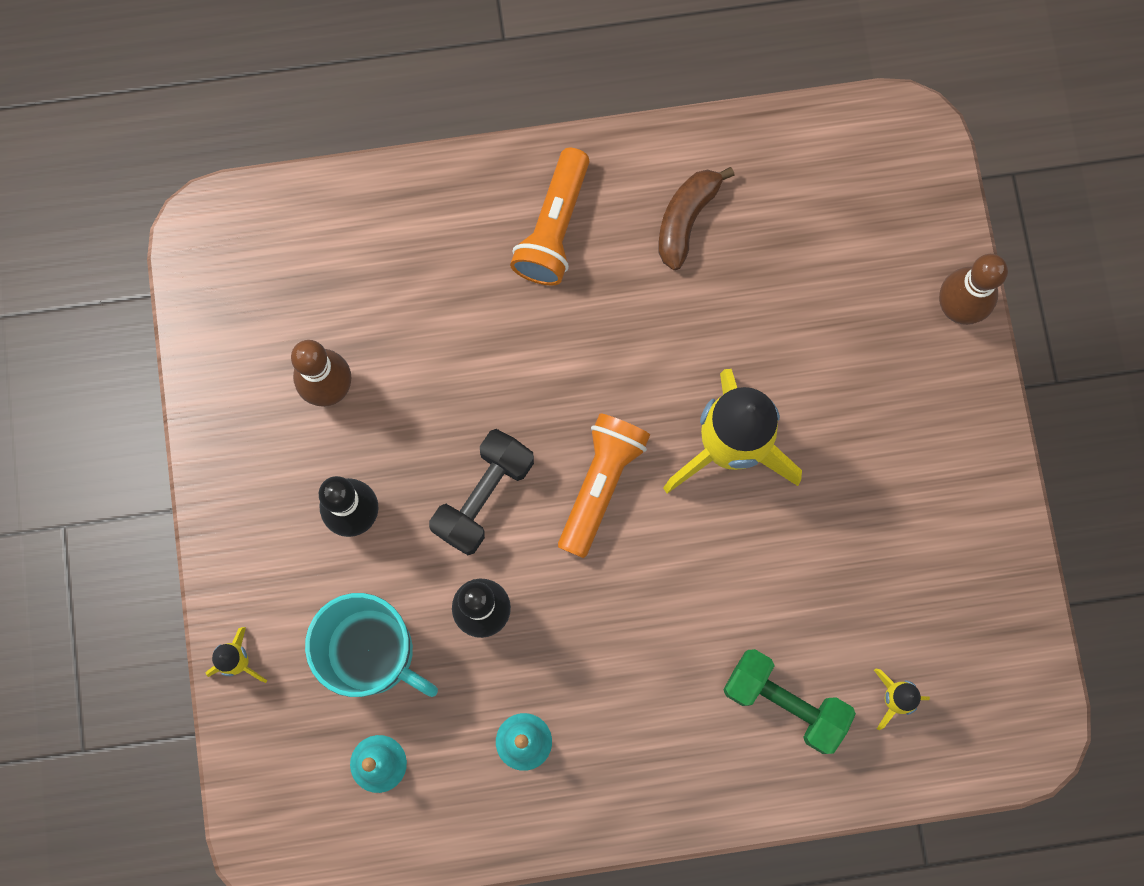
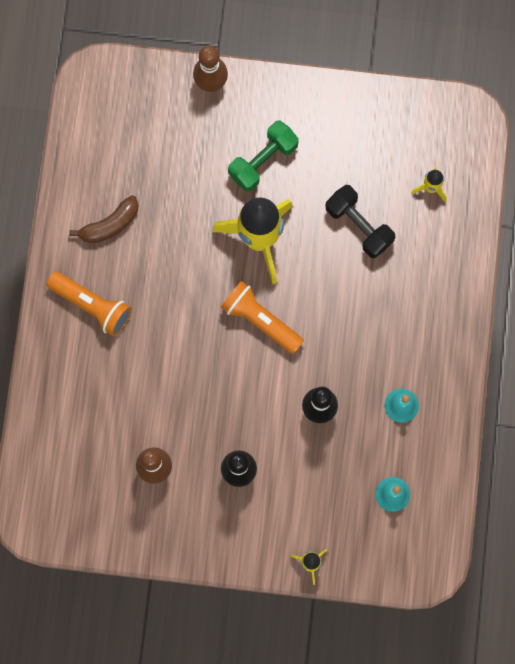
camera: 75 degrees left, 0 degrees up
turquoise mug [305,593,438,697] -> none
black dumbbell [429,429,534,555] -> black dumbbell moved to [325,185,395,258]
brown banana [659,167,735,270] -> brown banana turned 75 degrees counterclockwise [69,195,139,243]
green dumbbell [724,649,856,754] -> green dumbbell moved to [228,121,299,192]

